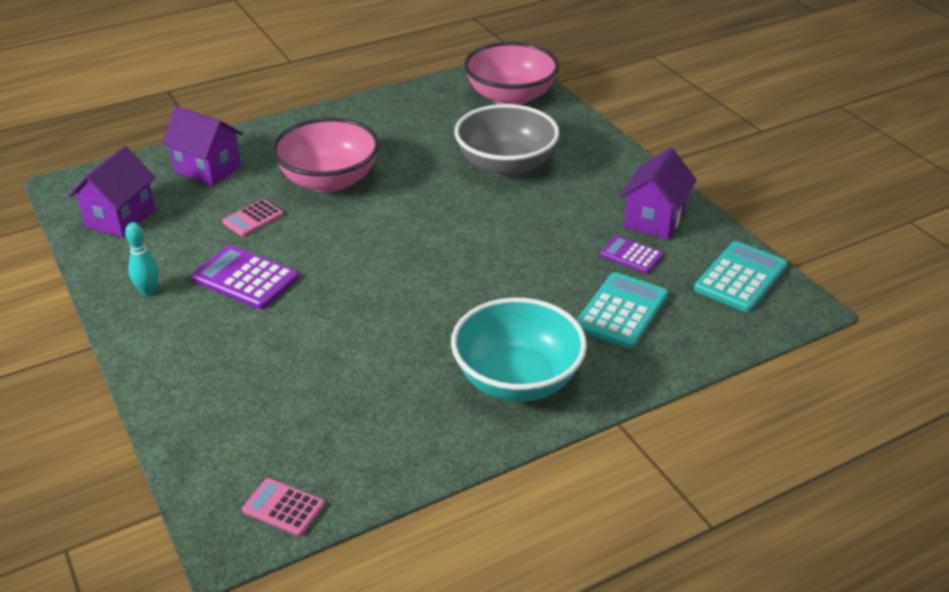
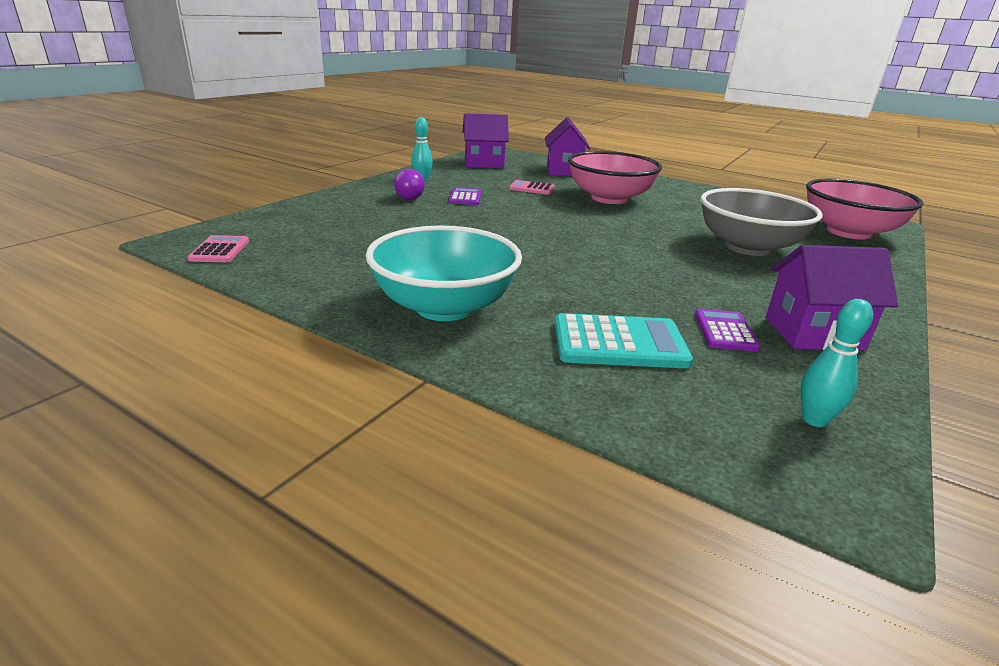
camera: 60 degrees right, 10 degrees down
purple calculator [191,245,299,309] -> purple calculator [449,188,481,205], size x0.61
turquoise calculator [694,241,787,312] -> turquoise bowling pin [801,299,873,427]
none -> purple light bulb [394,169,425,200]

